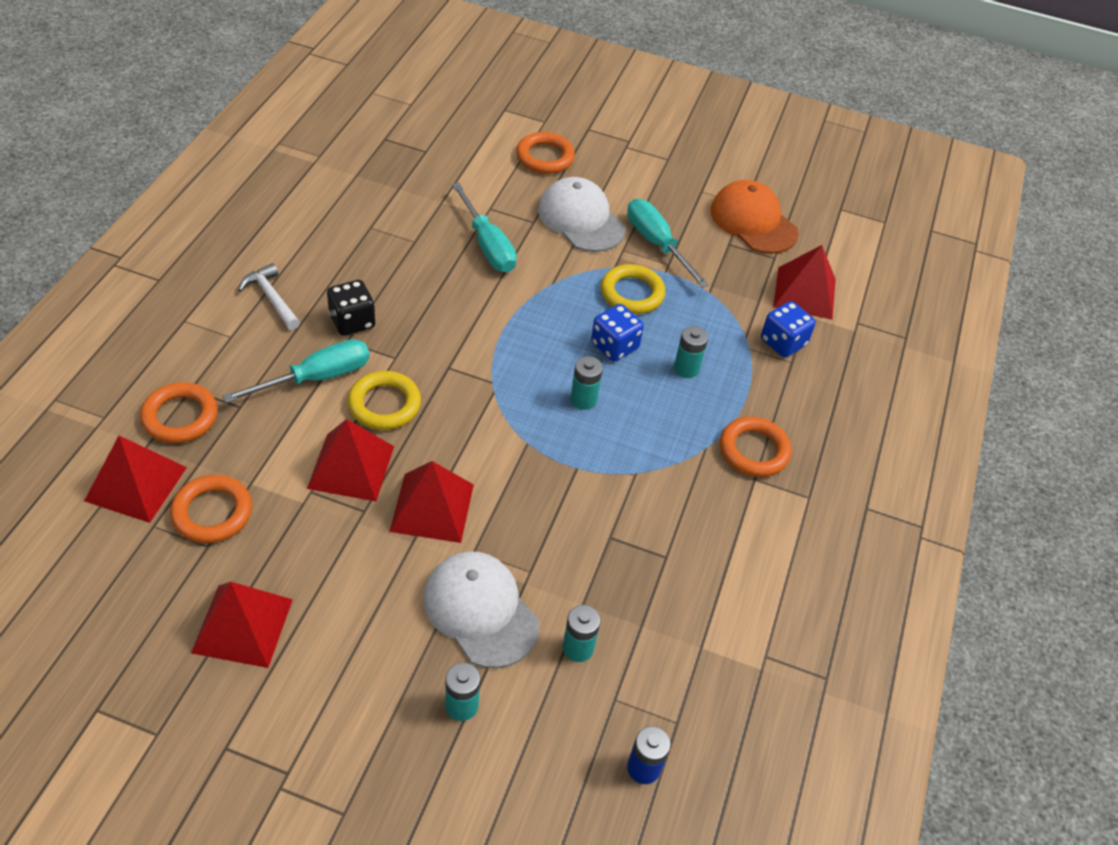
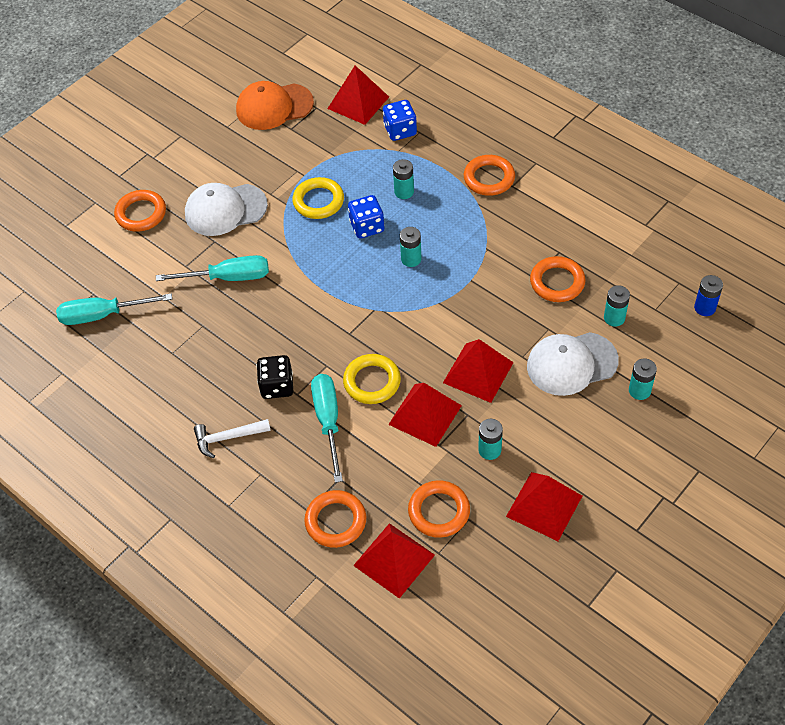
camera: 60 degrees left, 5 degrees up
turquoise screwdriver [627,199,709,288] -> turquoise screwdriver moved to [56,293,172,325]
none -> turquoise battery [478,419,503,460]
none -> orange ring [530,256,585,302]

